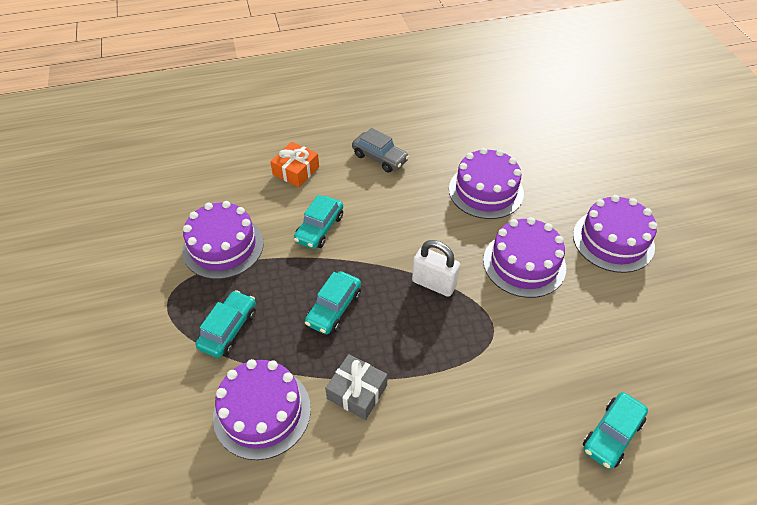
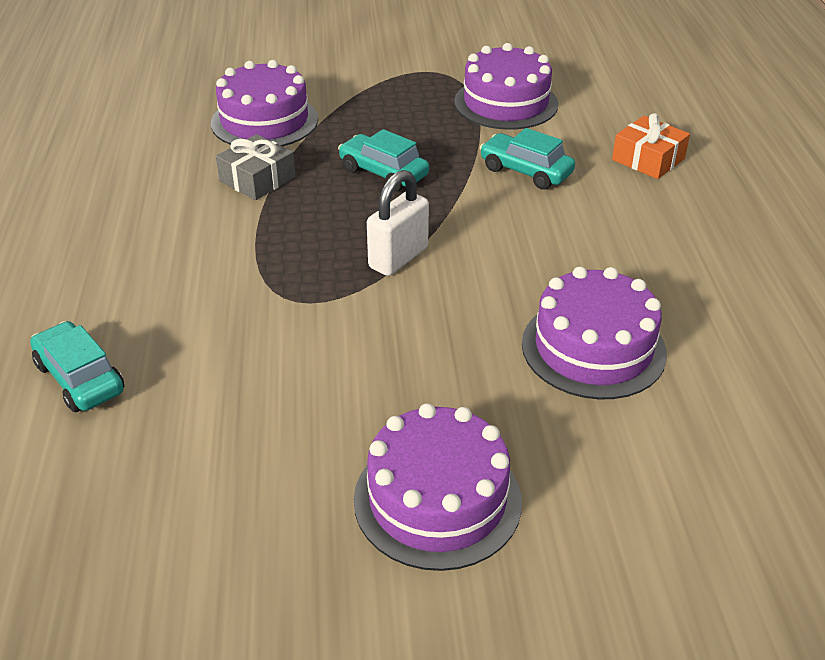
camera: 100 degrees right, 10 degrees down
turquoise car [196,290,256,358] -> none
grey car [352,128,409,173] -> none
purple cake [483,217,566,298] -> none

